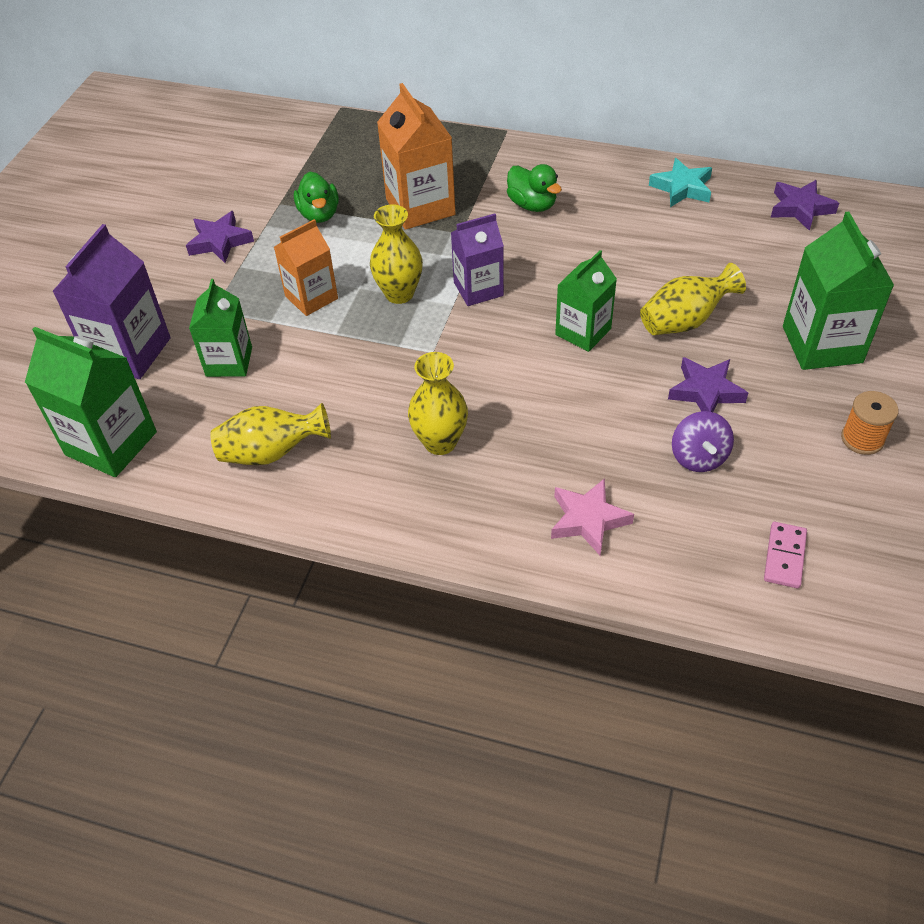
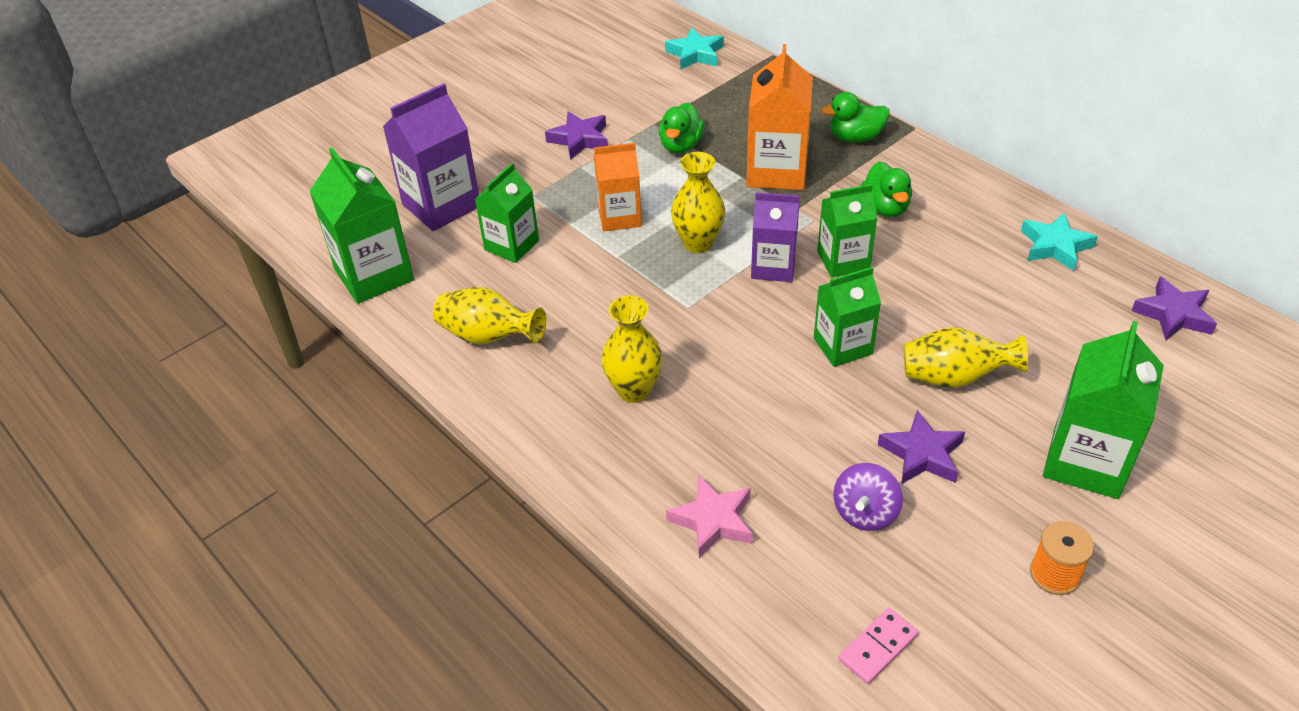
camera: 30 degrees right, 5 degrees down
none -> turquoise star [665,28,724,70]
none -> green carton [817,184,877,278]
none -> green duck [821,92,890,142]

